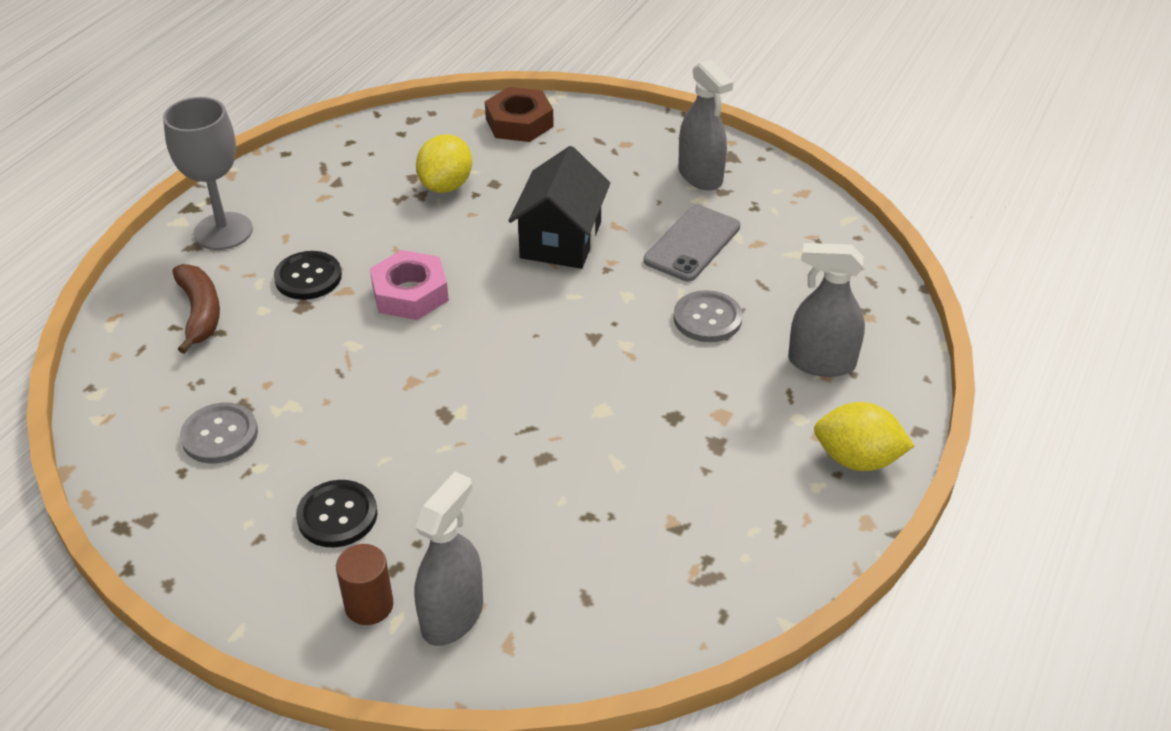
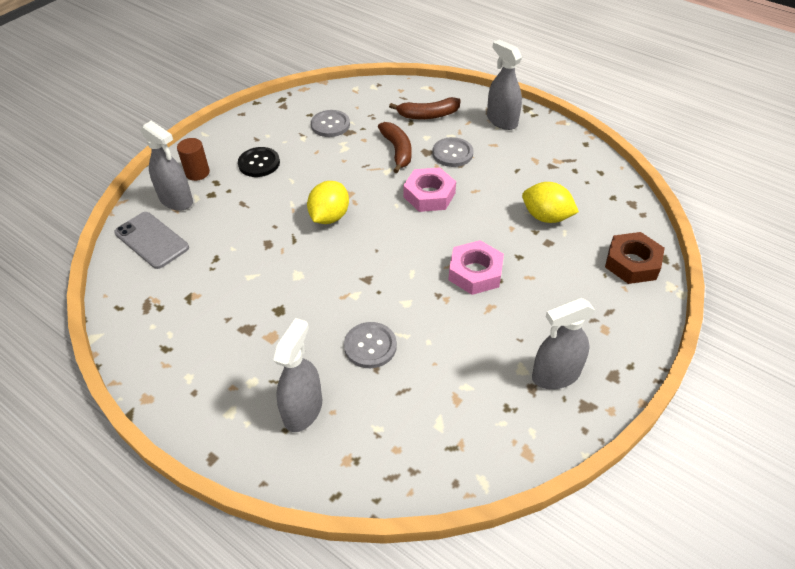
camera: 100 degrees right, 5 degrees up
grey goblet [163,97,253,250] -> grey spray bottle [487,39,522,130]
black button [274,251,342,300] -> grey button [432,137,473,167]
black house [508,146,611,269] -> pink nut [448,240,504,295]
grey phone [644,205,741,281] -> grey phone moved to [114,212,189,269]
yellow lemon [814,402,914,471] -> yellow lemon moved to [307,181,349,224]
none -> brown banana [378,122,412,173]

